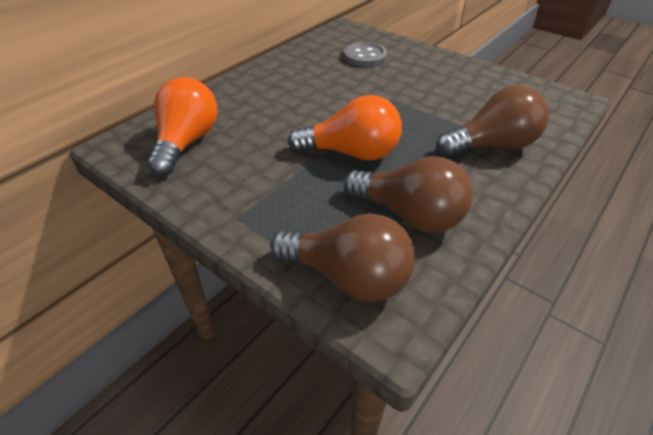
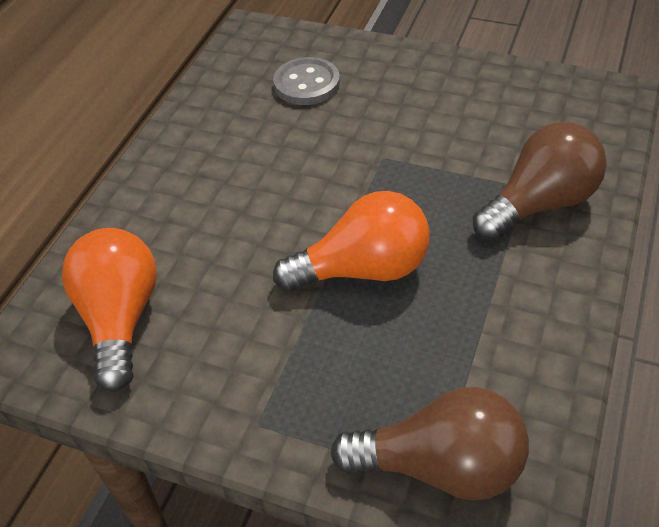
camera: 15 degrees left, 5 degrees up
brown light bulb [344,156,473,233] -> none

